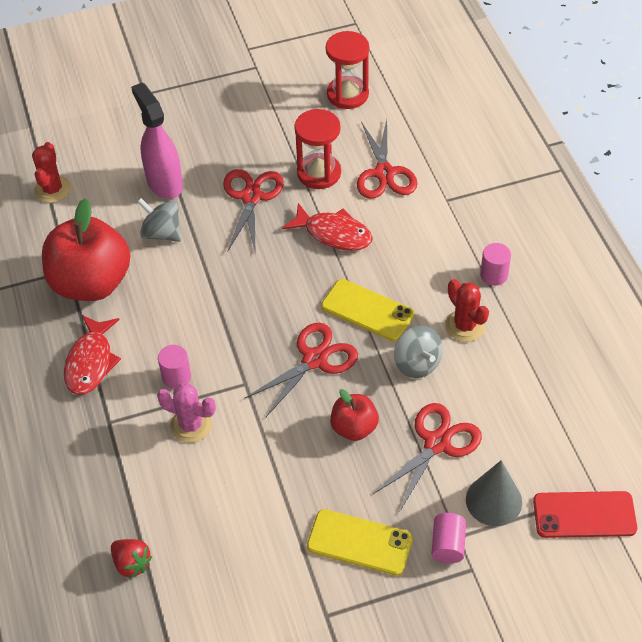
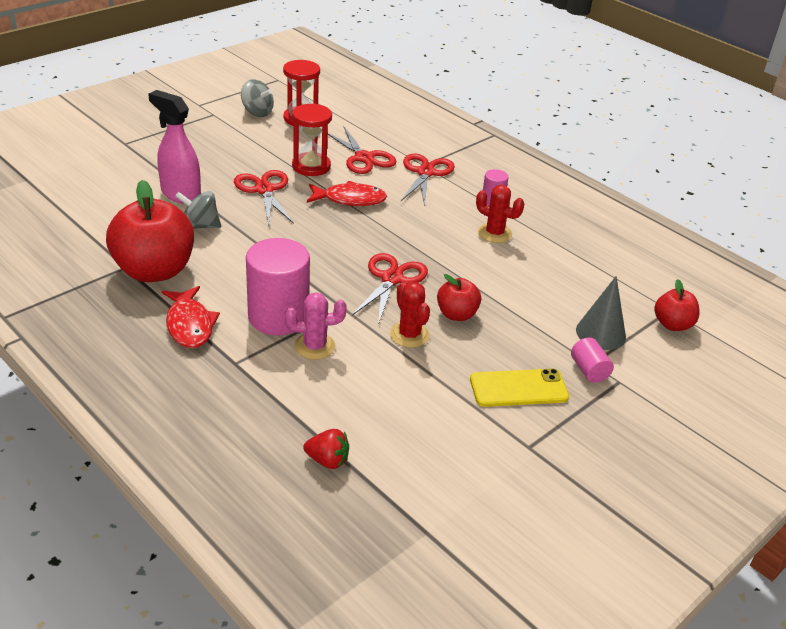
camera: 30 degrees left, 15 degrees down
red cactus [32,142,71,203] -> red cactus moved to [390,282,430,348]
pink cylinder [158,345,191,389] -> pink cylinder [246,238,310,335], size x2.15
yellow phone [321,279,415,341] -> none
red scissors [373,403,482,513] -> red scissors moved to [401,153,455,206]
grey spinning top [394,326,443,378] -> grey spinning top moved to [241,80,274,117]
red phone [533,491,637,538] -> red apple [654,279,700,331]

